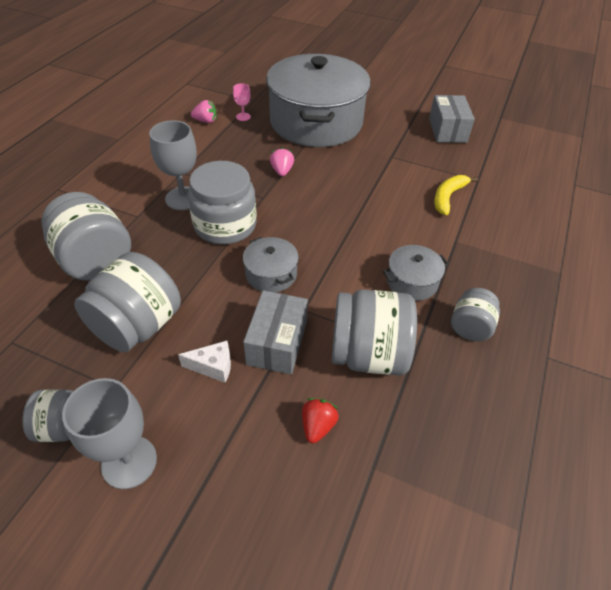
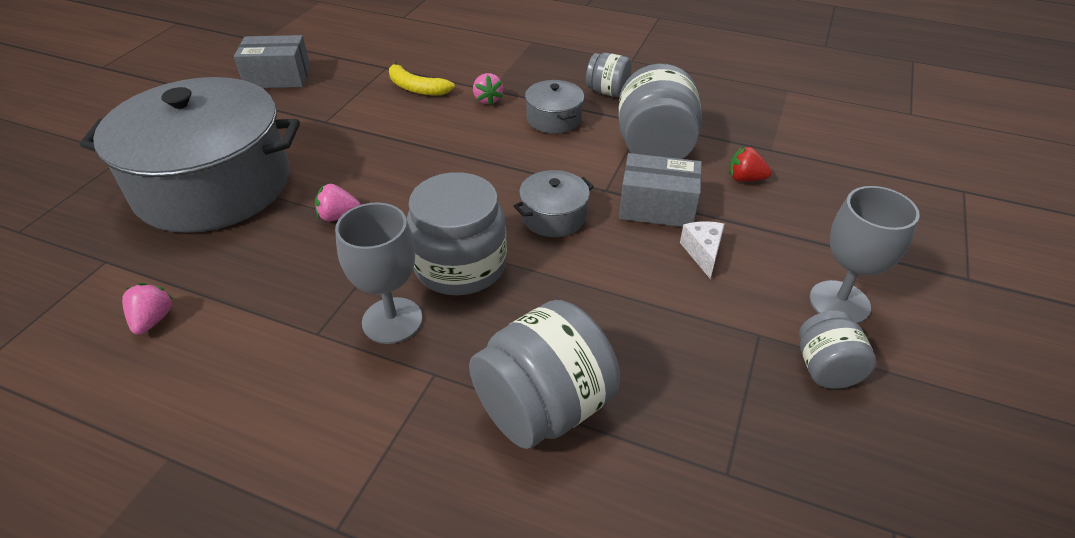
camera: 90 degrees left, 5 degrees down
grey jar [74,252,181,352] -> none
pink goblet [233,83,251,121] -> none
none -> pink strawberry [473,73,503,106]

